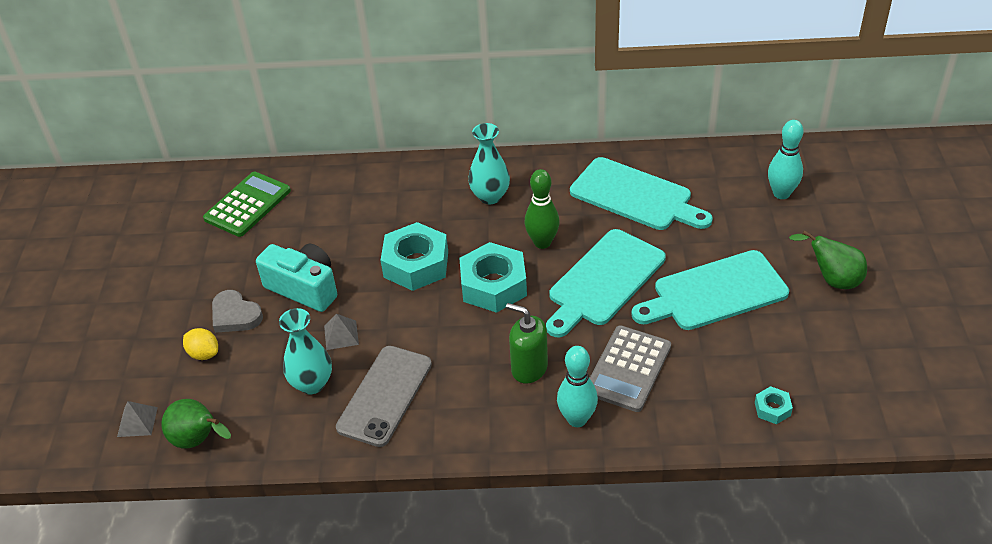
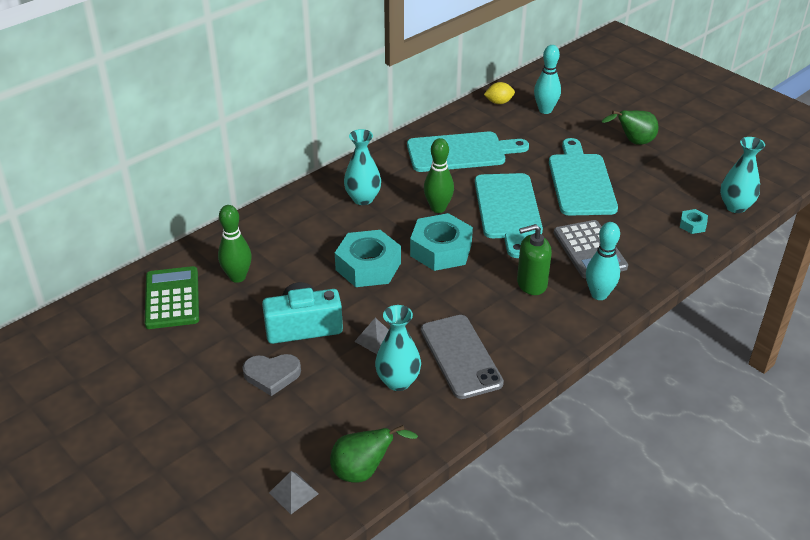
camera: 45 degrees left, 5 degrees down
yellow lemon [183,328,218,360] -> yellow lemon moved to [484,82,515,104]
turquoise cutting board [631,250,789,330] -> turquoise cutting board turned 150 degrees clockwise [549,138,618,216]
none -> green bowling pin [218,205,252,283]
none -> turquoise vase [720,137,765,213]

